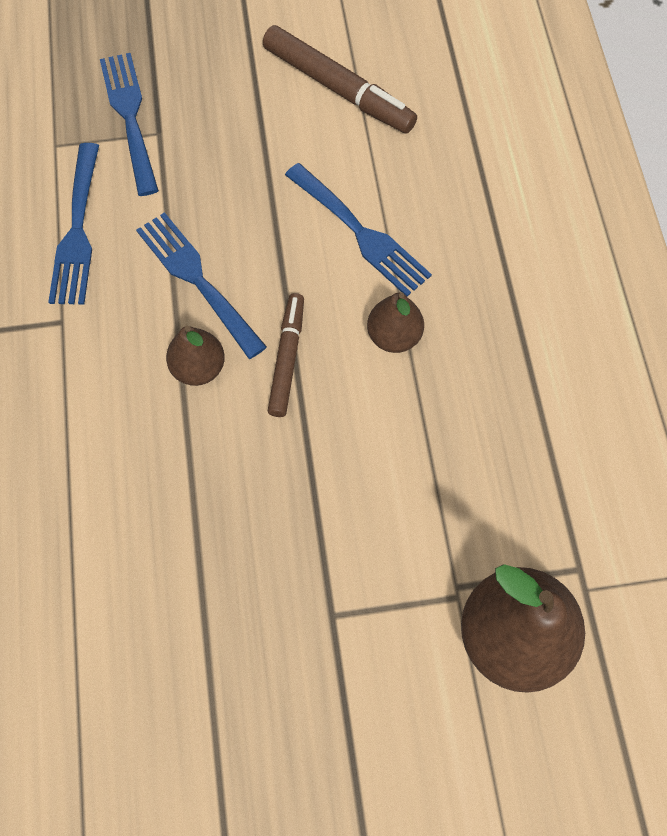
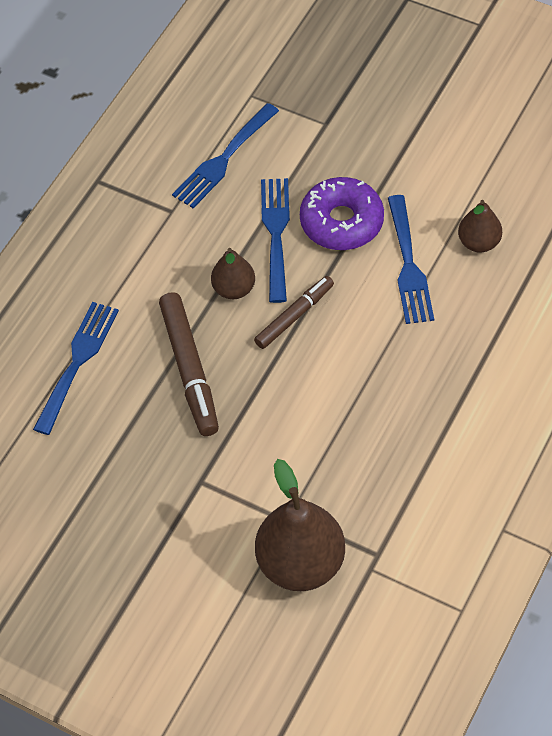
camera: 40 degrees right, 10 degrees down
blue fork [100,53,159,196] -> blue fork moved to [33,302,119,435]
brown marker [263,25,417,134] -> brown marker moved to [159,292,219,436]
brown pear [367,292,424,353] -> brown pear moved to [458,200,502,253]
none -> purple donut [300,177,384,250]

